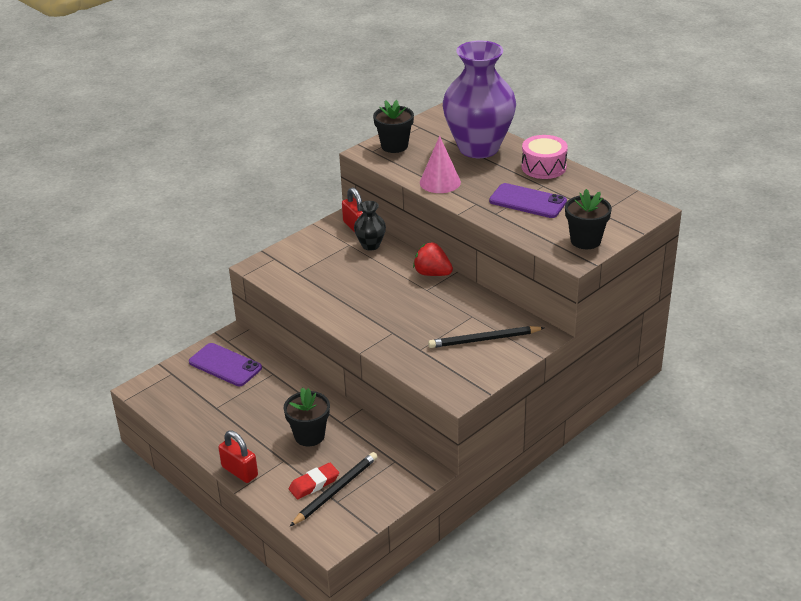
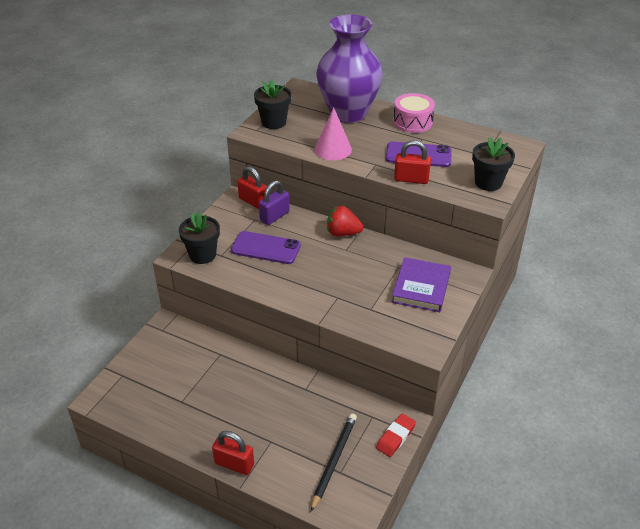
camera: 20 degrees left, 5 degrees up
purple phone [189,343,262,386] -> purple phone moved to [231,231,301,264]
black flower pot [283,387,330,446] -> black flower pot moved to [179,212,220,264]
red eraser [289,463,339,499] -> red eraser moved to [376,414,416,457]
black vase [354,201,386,251] -> purple padlock [259,181,290,225]
black pencil [428,326,544,348] -> purple book [392,257,451,312]
none -> red padlock [394,140,431,184]

